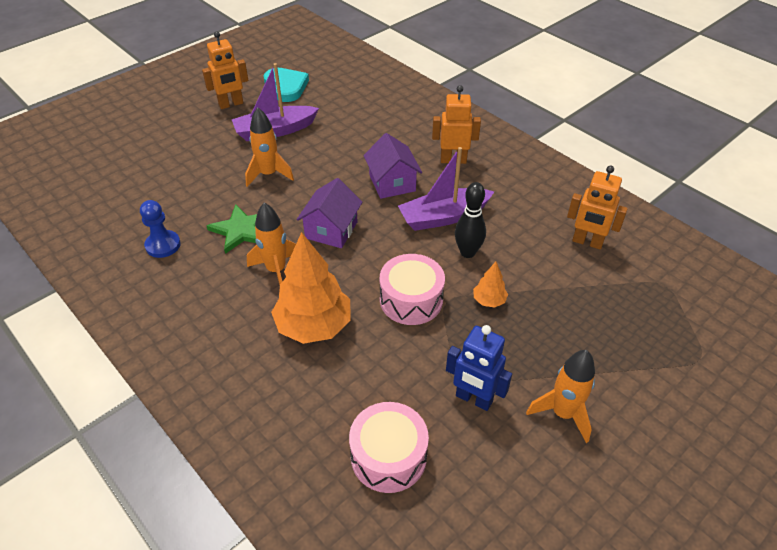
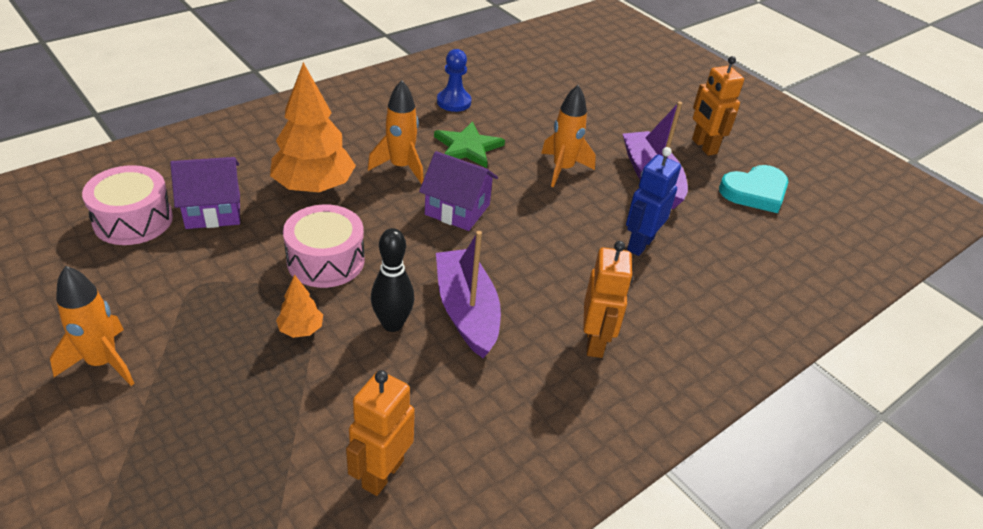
camera: 90 degrees right, 5 degrees down
purple house [364,133,422,199] -> purple house moved to [170,157,240,229]
blue robot [446,325,512,411] -> blue robot moved to [626,147,681,256]

